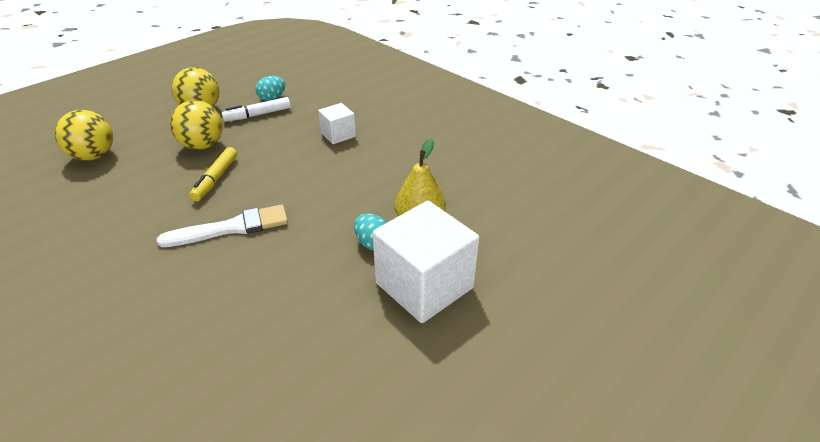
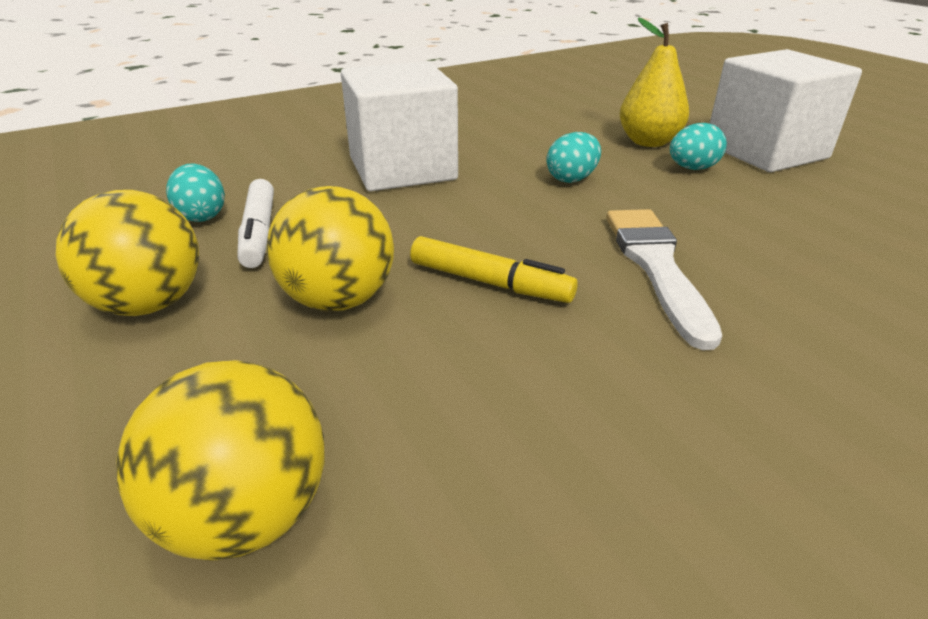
camera: 75 degrees left, 5 degrees down
white cube [318,103,356,144] -> white cube [341,61,458,191], size x1.92
none -> turquoise egg [547,132,601,183]

